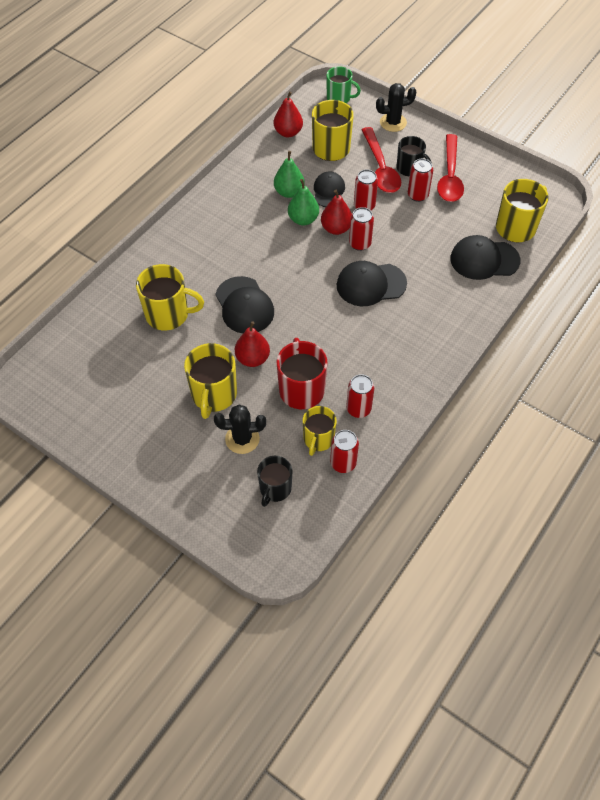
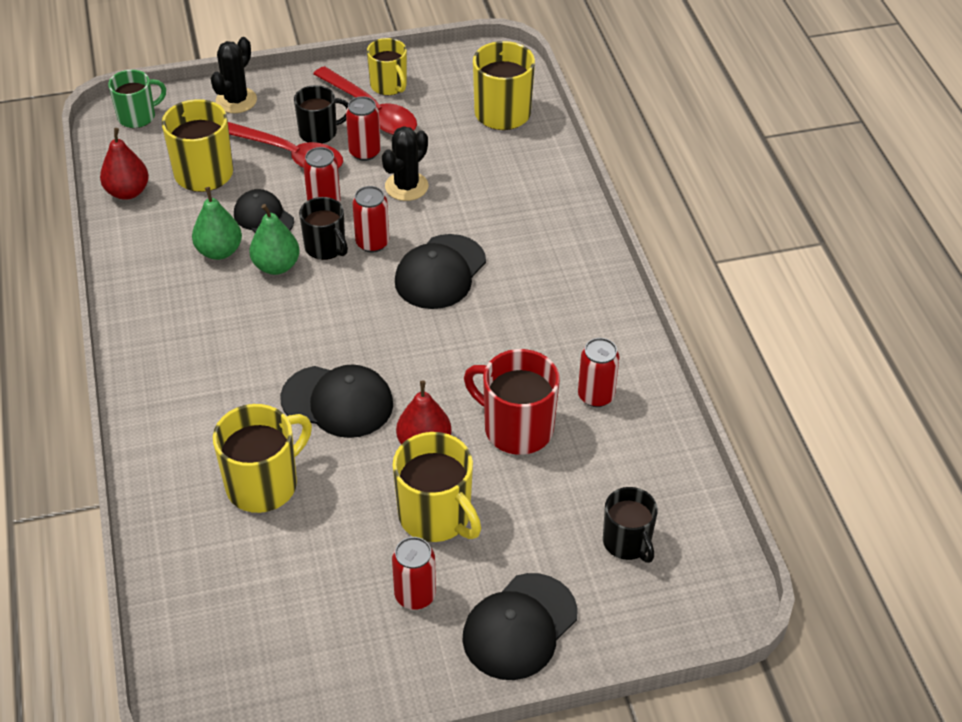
camera: 50 degrees left, 10 degrees down
black cactus [214,405,266,454] -> black cactus moved to [382,126,428,201]
yellow mug [303,406,337,456] -> yellow mug moved to [367,38,407,95]
red pear [321,190,352,235] -> black mug [299,197,348,260]
red can [330,430,359,473] -> red can moved to [392,537,436,610]
black cap [450,235,520,280] -> black cap moved to [462,573,578,680]

